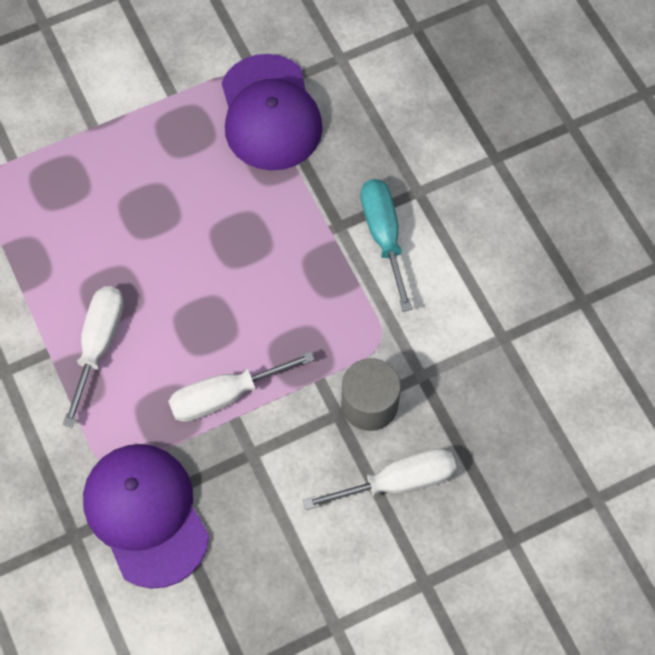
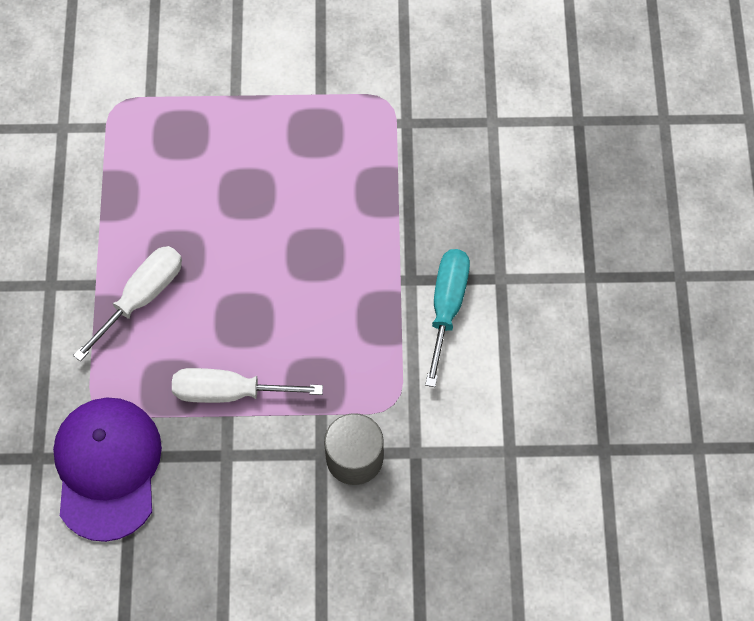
camera: 25 degrees right, 0 degrees up
purple cap [222,54,323,171] -> none
white screwdriver [303,449,456,510] -> none

